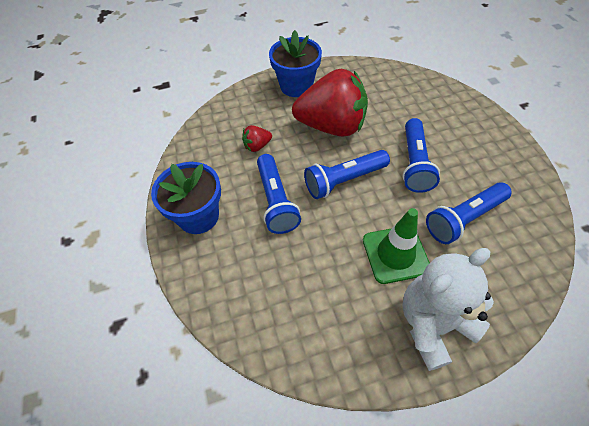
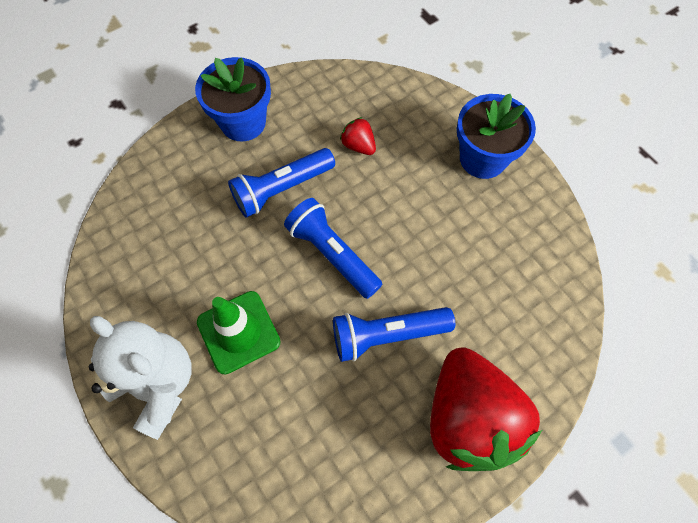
camera: 70 degrees right, 10 degrees up
red strawberry [292,69,368,136] -> red strawberry moved to [430,347,542,471]
blue flashlight [426,182,512,244] -> none

